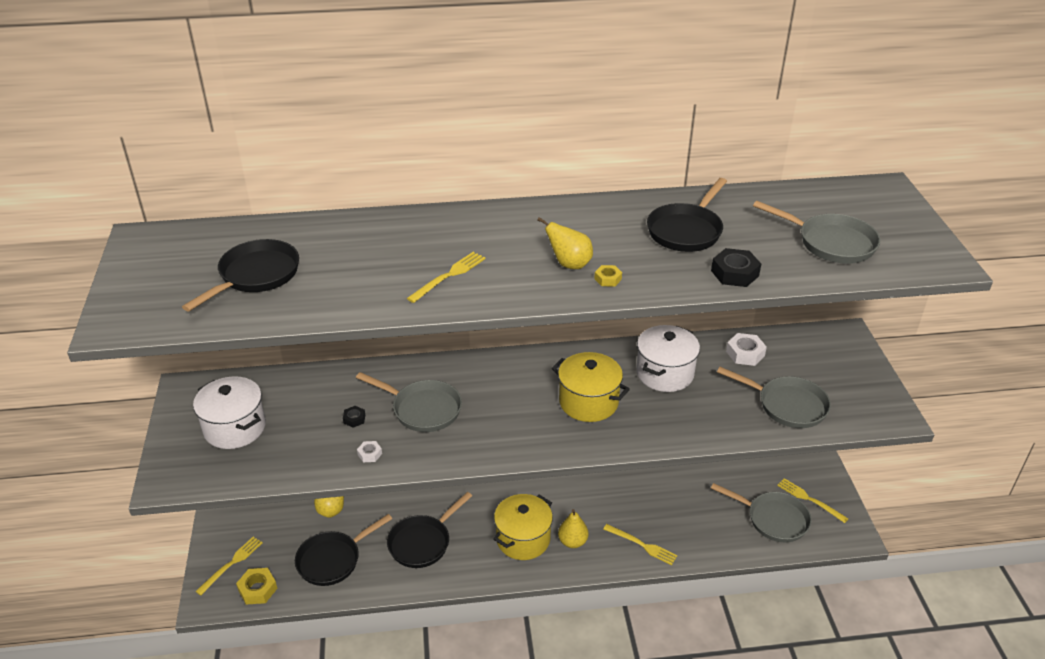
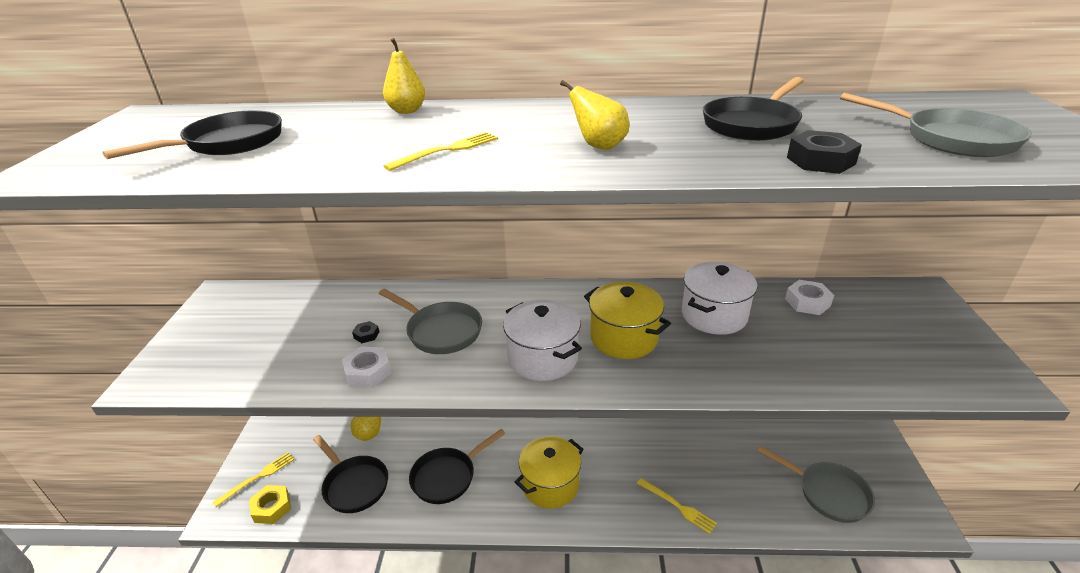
camera: 10 degrees right, 5 degrees down
white pot [193,376,266,449] -> white pot moved to [503,300,582,381]
black pan [295,514,392,586] -> black pan turned 105 degrees counterclockwise [313,435,388,513]
white nut [357,441,382,462] -> white nut [342,346,391,388], size x1.76
yellow pear [558,509,589,548] -> yellow pear moved to [383,38,425,114]
yellow nut [594,265,622,287] -> none
grey pan [717,367,831,428] -> none
yellow fork [777,478,848,523] -> none

